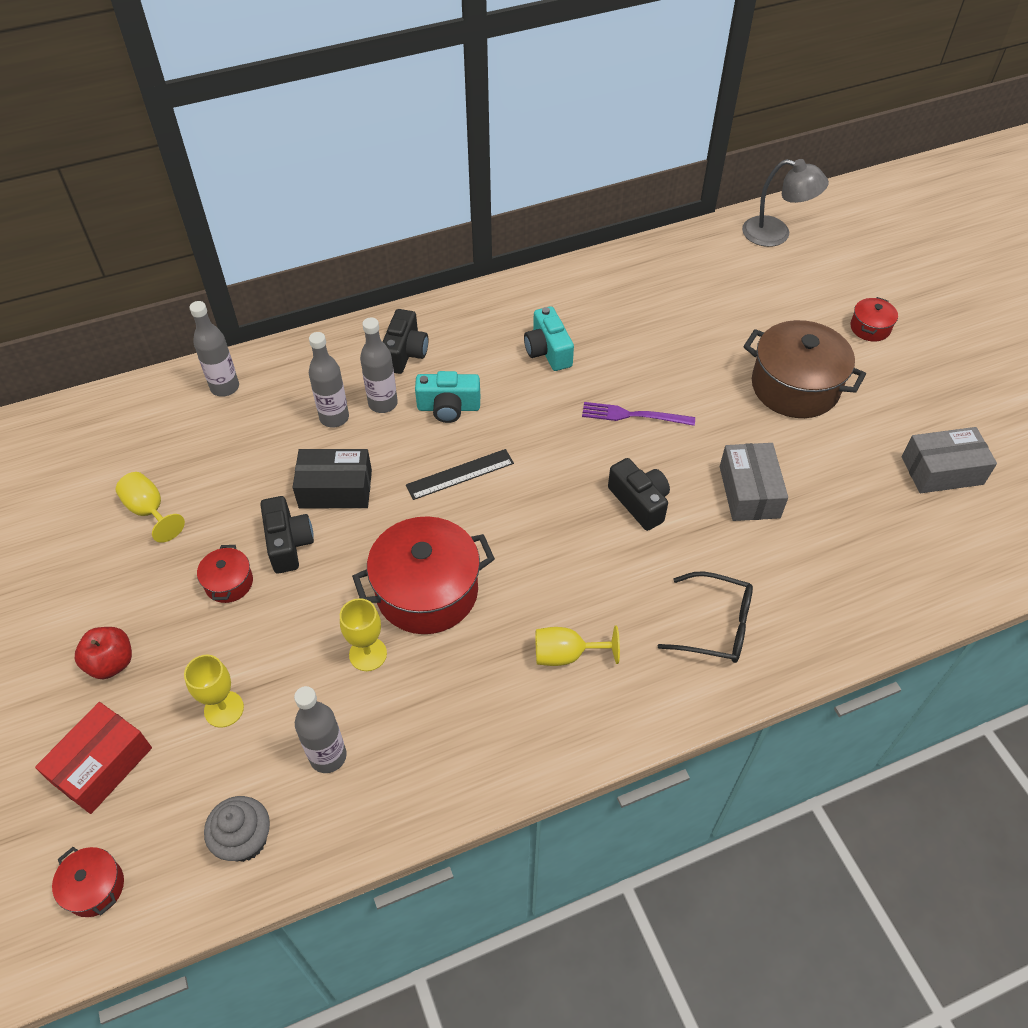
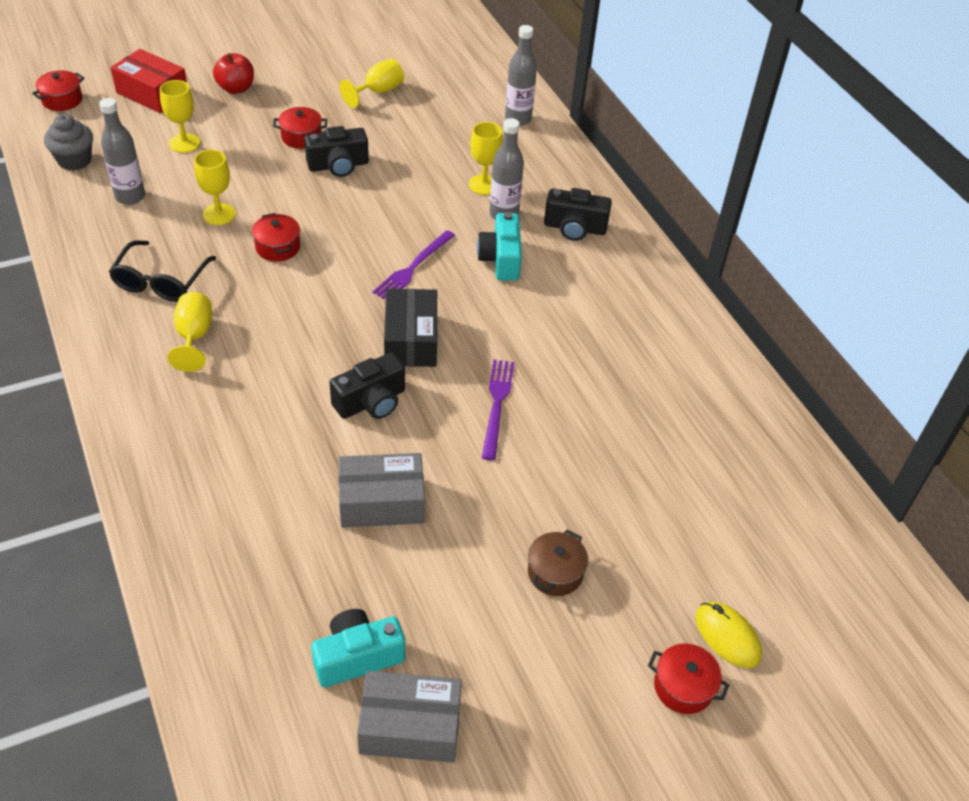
camera: 85 degrees right, 5 degrees down
black box [293,449,372,508] -> black box moved to [384,289,437,367]
grey bottle [309,332,349,428] -> yellow goblet [469,122,503,195]
red pot [352,516,495,634] -> red pot [252,213,300,262], size x0.48
black ruler [406,449,514,500] -> purple fork [373,230,455,299]
turquoise camera [524,306,574,371] -> turquoise camera moved to [311,609,405,687]
black glasses [658,571,753,663] -> black glasses moved to [109,240,216,302]
grey lamp [742,159,829,247] -> none
brown pot [743,320,866,418] -> brown pot [528,530,588,596], size x0.48
grey box [902,427,997,493] -> grey box turned 75 degrees counterclockwise [357,671,462,763]
none -> yellow mouse [696,602,762,668]

